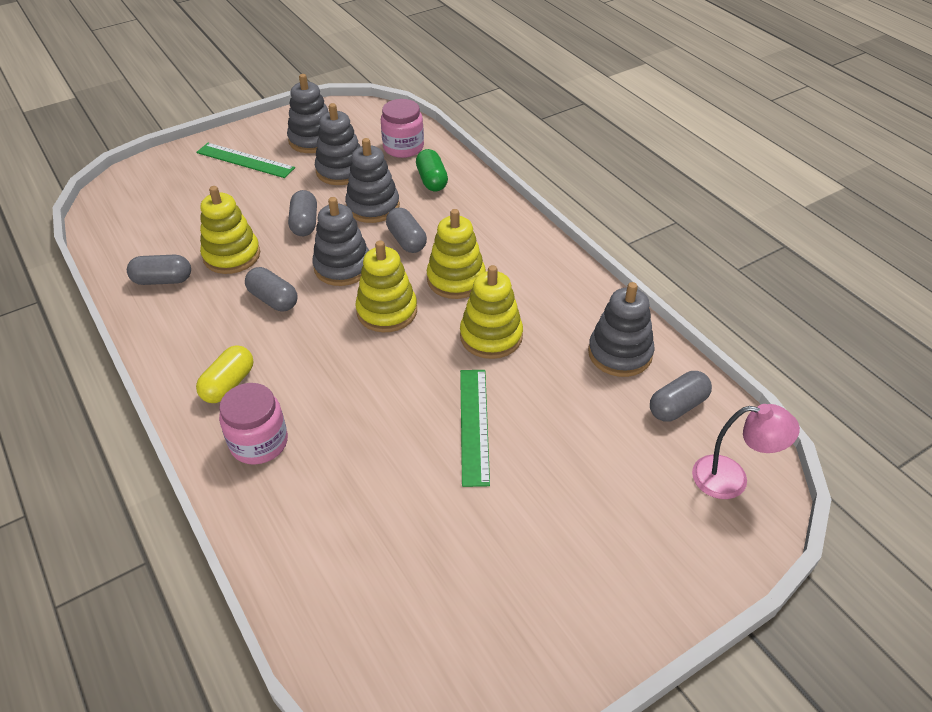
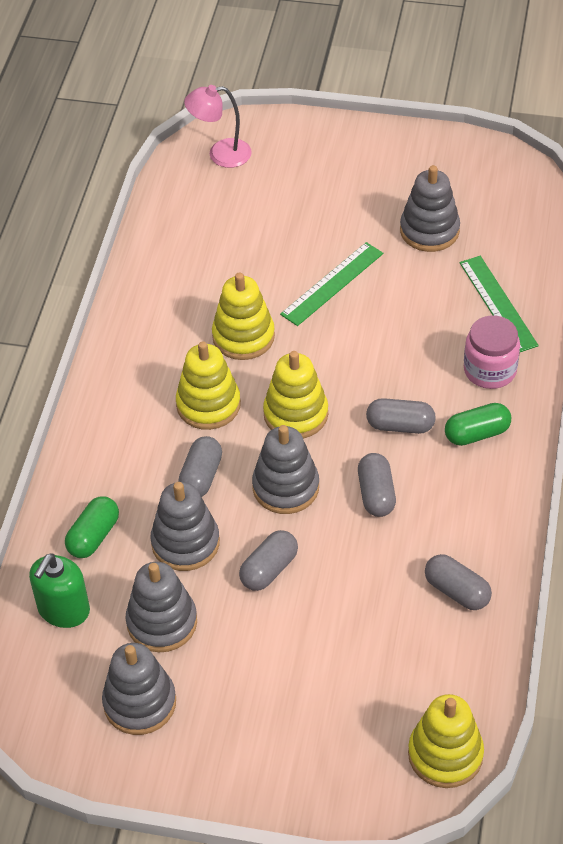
camera: 135 degrees left, 5 degrees up
green ruler [196,143,295,178] -> green ruler moved to [460,256,539,352]
yellow capsule [196,346,253,403] -> green capsule [445,403,511,446]
yellow stacking toy [200,186,260,274] -> yellow stacking toy moved to [408,694,484,788]
pink jar [381,99,424,158] -> green soap dispenser [29,553,90,628]
grey stacking toy [588,282,654,377] -> grey stacking toy moved to [400,165,460,252]
grey capsule [650,371,712,422] -> grey capsule moved to [366,398,436,434]
pink lamp [692,404,800,499] -> pink lamp turned 60 degrees counterclockwise [184,85,251,168]

